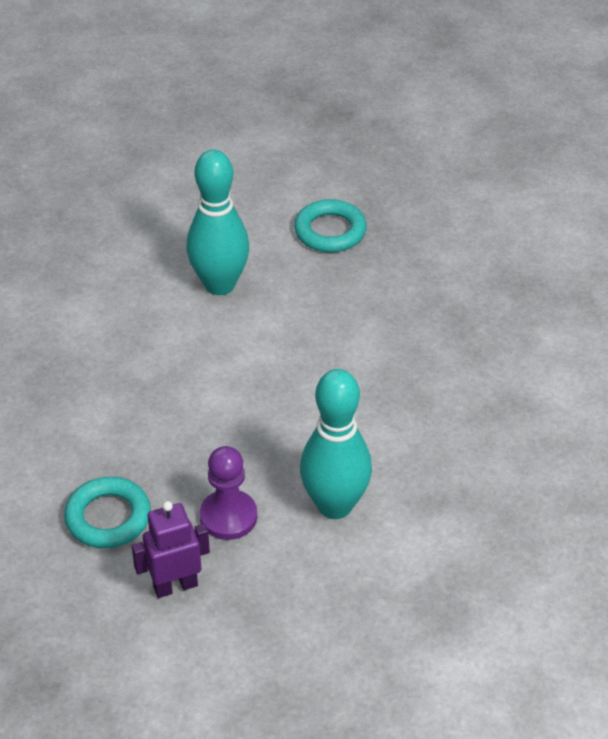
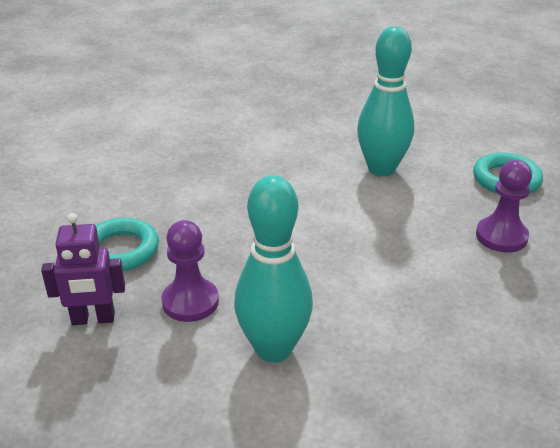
camera: 45 degrees right, 10 degrees down
purple robot [132,501,210,598] -> purple robot turned 150 degrees clockwise [41,213,125,325]
none -> purple pawn [476,160,532,252]

